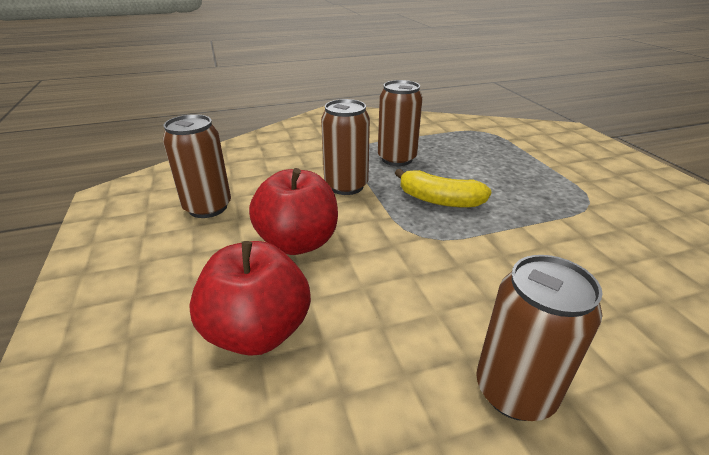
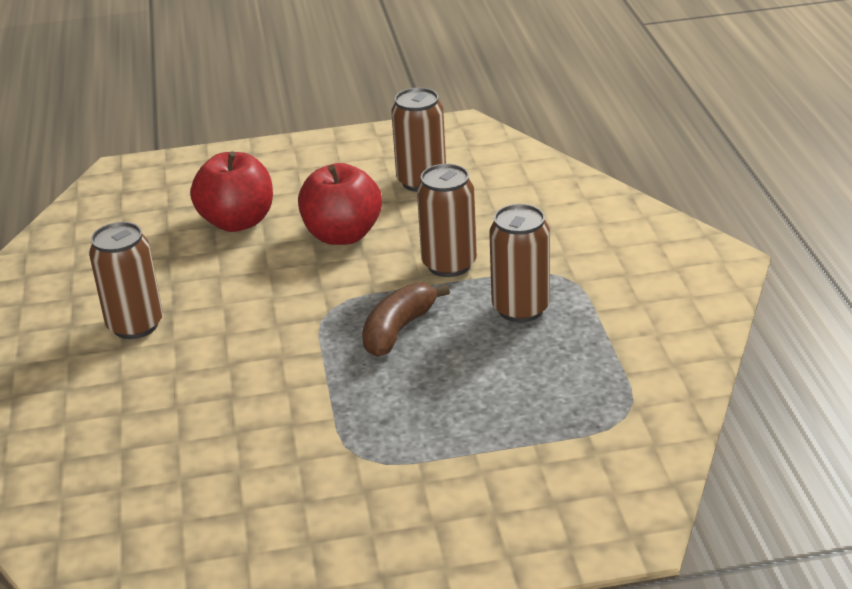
camera: 100 degrees right, 0 degrees up
yellow banana [395,169,491,208] -> brown banana [362,282,450,357]

